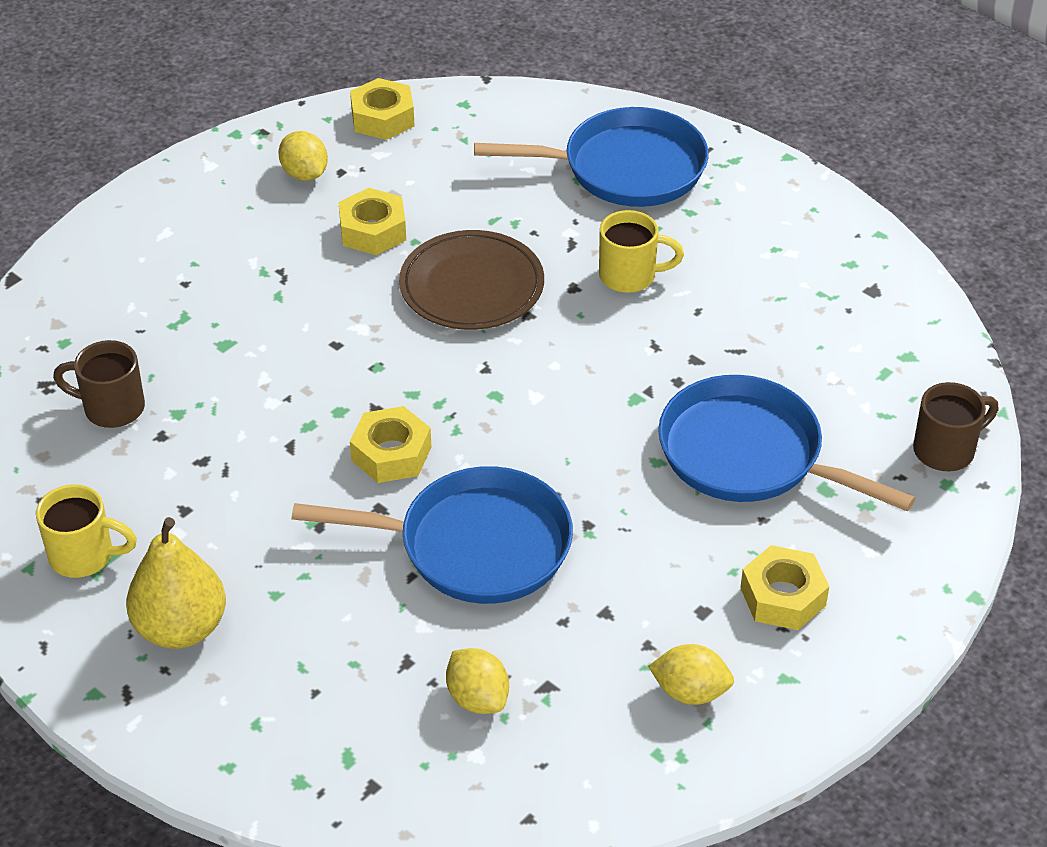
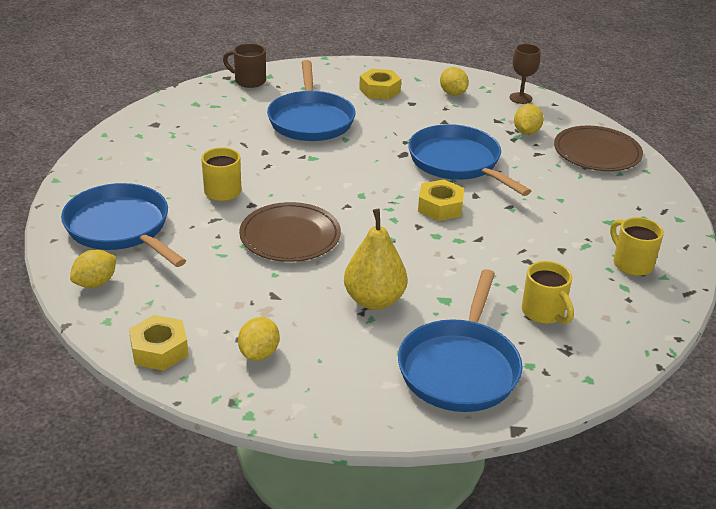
camera: 130 degrees left, 10 degrees down
brown mug [53,340,145,428] -> yellow mug [522,261,574,324]
yellow pear [126,517,226,649] -> yellow pear moved to [344,209,407,310]
yellow nut [339,188,406,255] -> none
none -> yellow lemon [70,250,117,288]
none -> blue pan [398,269,523,412]
none -> brown goblet [509,44,541,104]
none -> brown plate [554,126,643,171]

